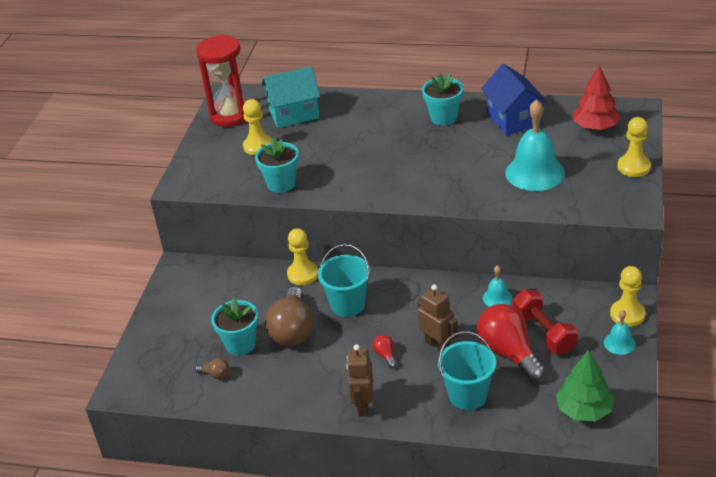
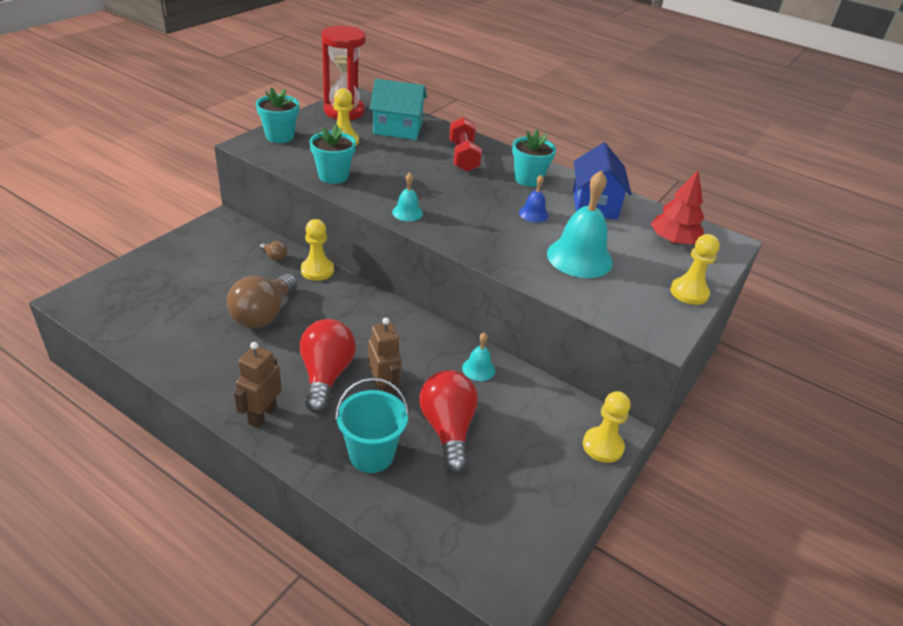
camera: 15 degrees right, 0 degrees up
brown light bulb [195,358,229,379] -> brown light bulb moved to [260,241,287,261]
turquoise flower pot [211,298,258,355] -> turquoise flower pot moved to [256,87,299,143]
turquoise bucket [318,244,370,317] -> none
red light bulb [373,335,396,368] -> red light bulb [300,319,356,413], size x2.35
red dumbbell [513,289,578,354] -> red dumbbell moved to [449,117,482,172]
green tree [556,350,614,421] -> none
turquoise bell [604,310,636,355] -> turquoise bell moved to [392,173,423,221]
none -> blue bell [519,175,549,222]

